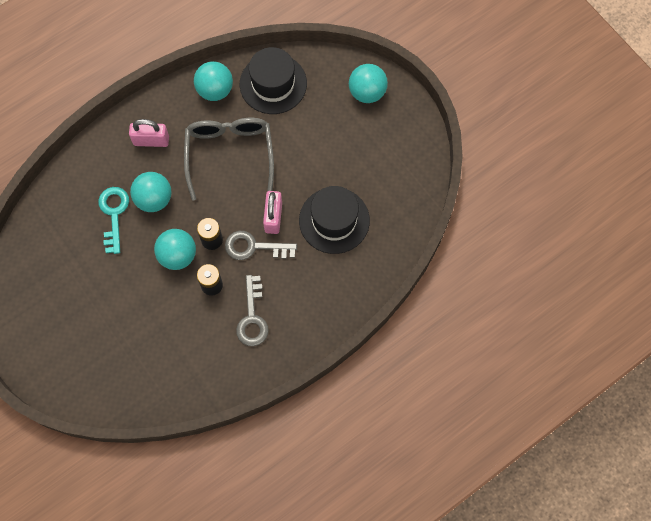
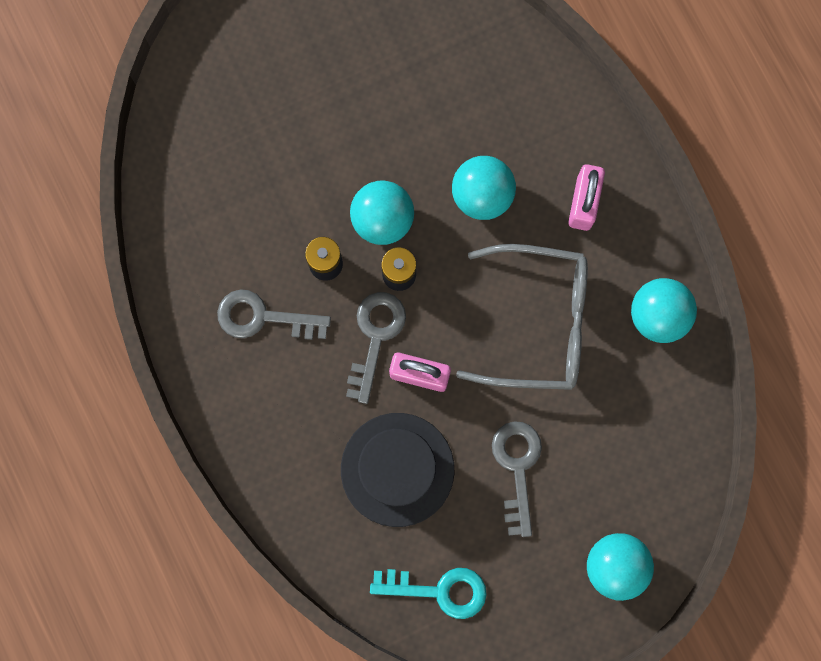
camera: 100 degrees right, 10 degrees up
turquoise key [98,187,129,254] -> turquoise key moved to [370,568,487,619]
black hat [240,47,307,114] -> none
none -> grey key [492,421,542,537]

